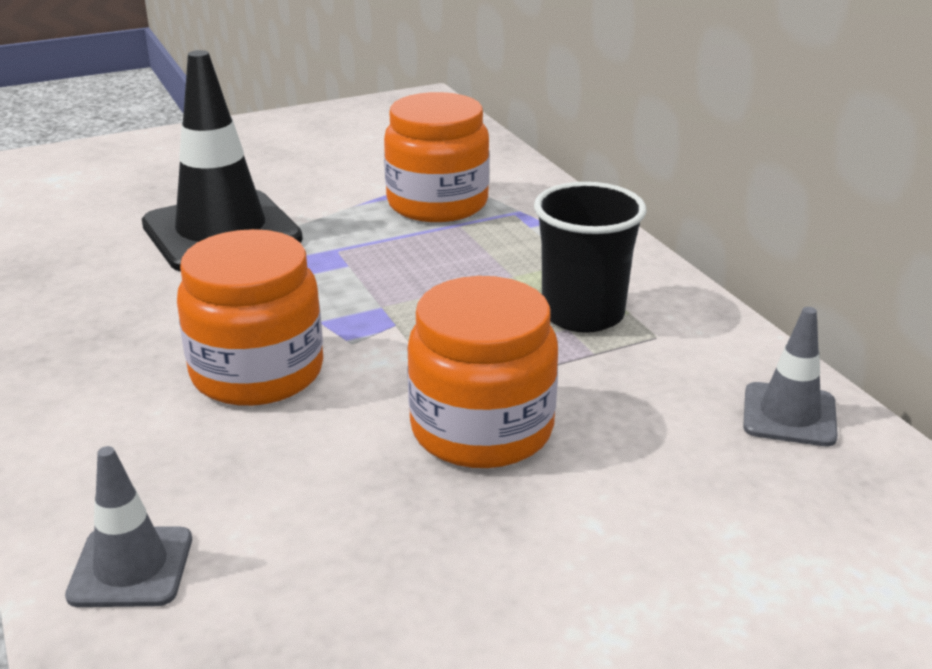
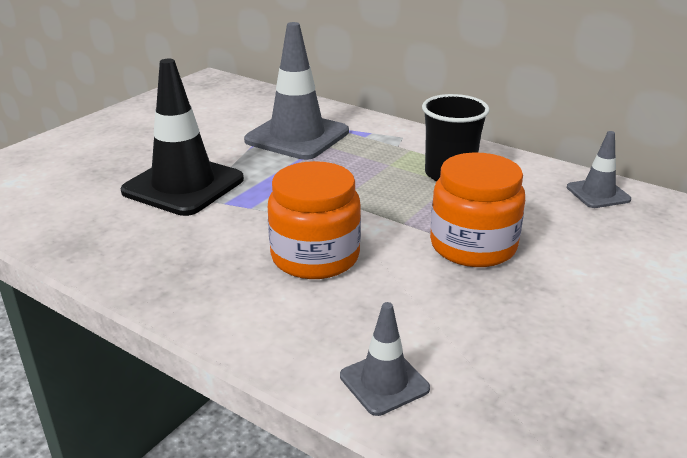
camera: 30 degrees left, 0 degrees up
orange jar [384,92,489,222] -> grey traffic cone [244,22,349,160]

